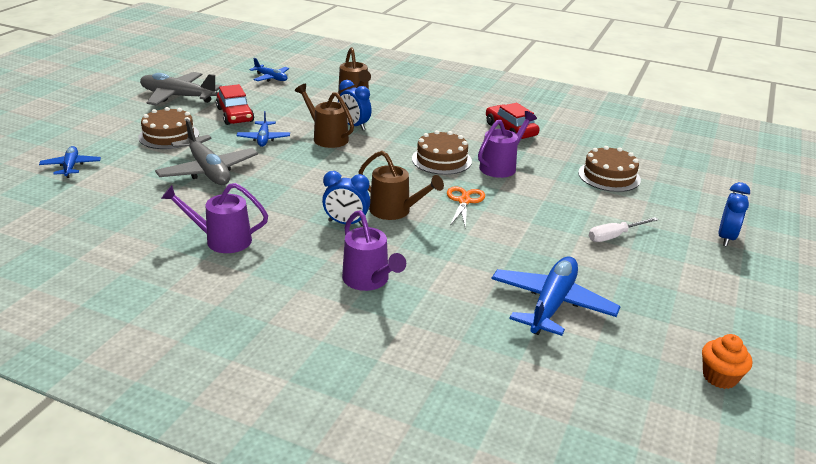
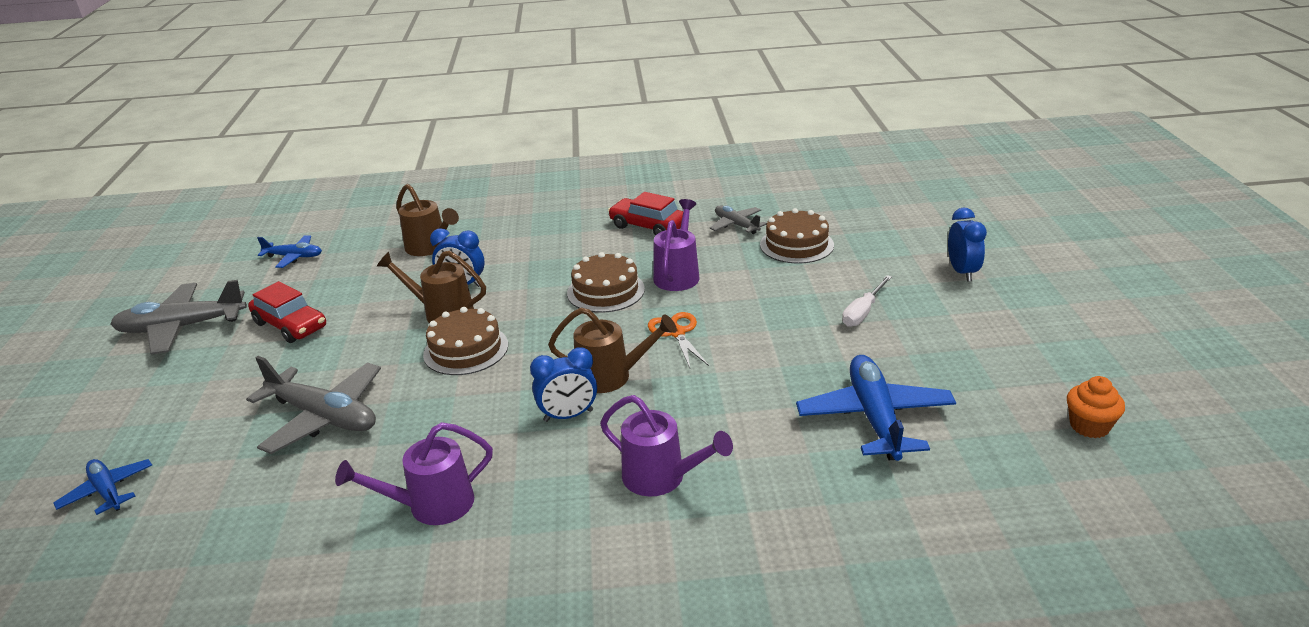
camera: 25 degrees left, 0 degrees up
brown cake [138,107,199,149] -> brown cake moved to [423,307,508,375]
blue plane [237,111,290,147] -> none
none -> grey plane [710,206,767,234]

